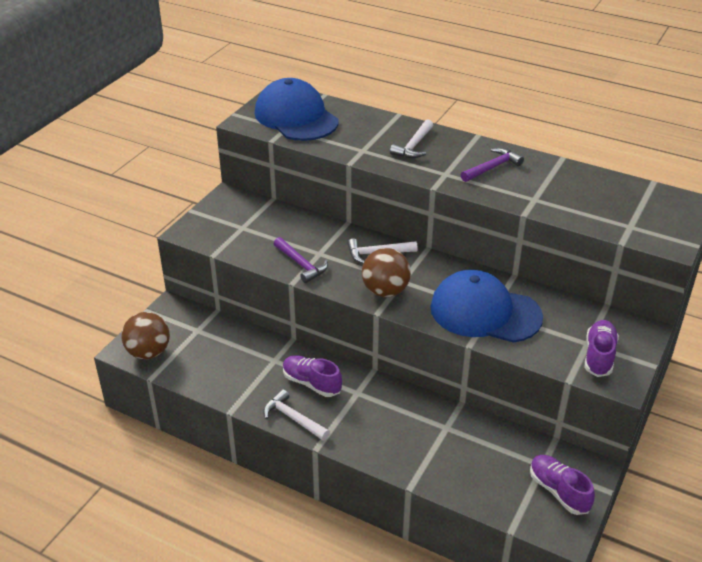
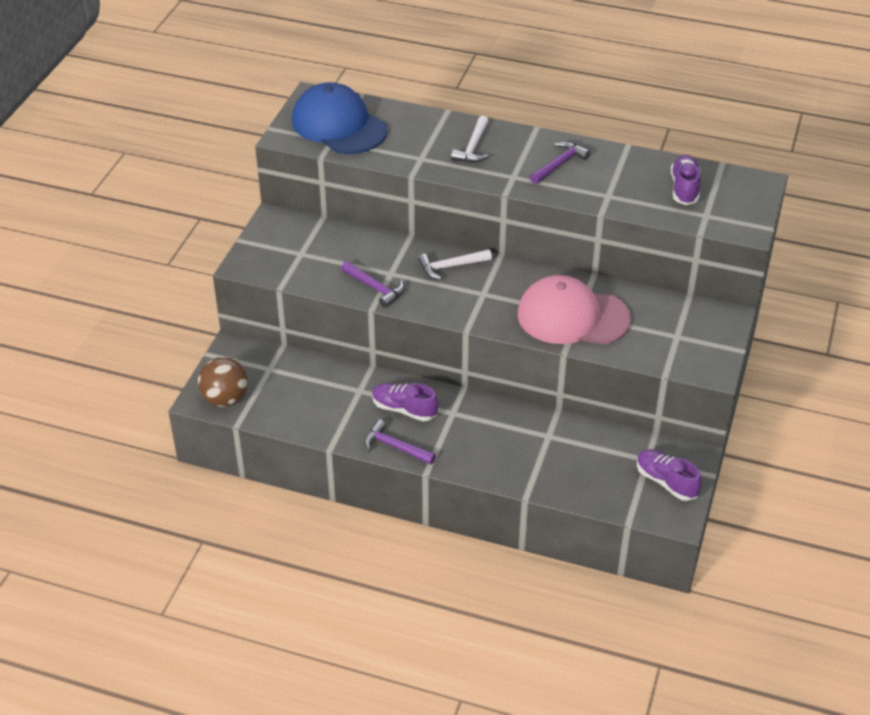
camera: 10 degrees left, 5 degrees up
white hammer [263,389,330,441] -> purple hammer [364,419,436,465]
brown ball [362,248,411,297] -> none
blue cap [430,270,543,343] -> pink cap [518,275,631,345]
purple shoe [585,320,619,377] -> purple shoe moved to [671,155,701,205]

